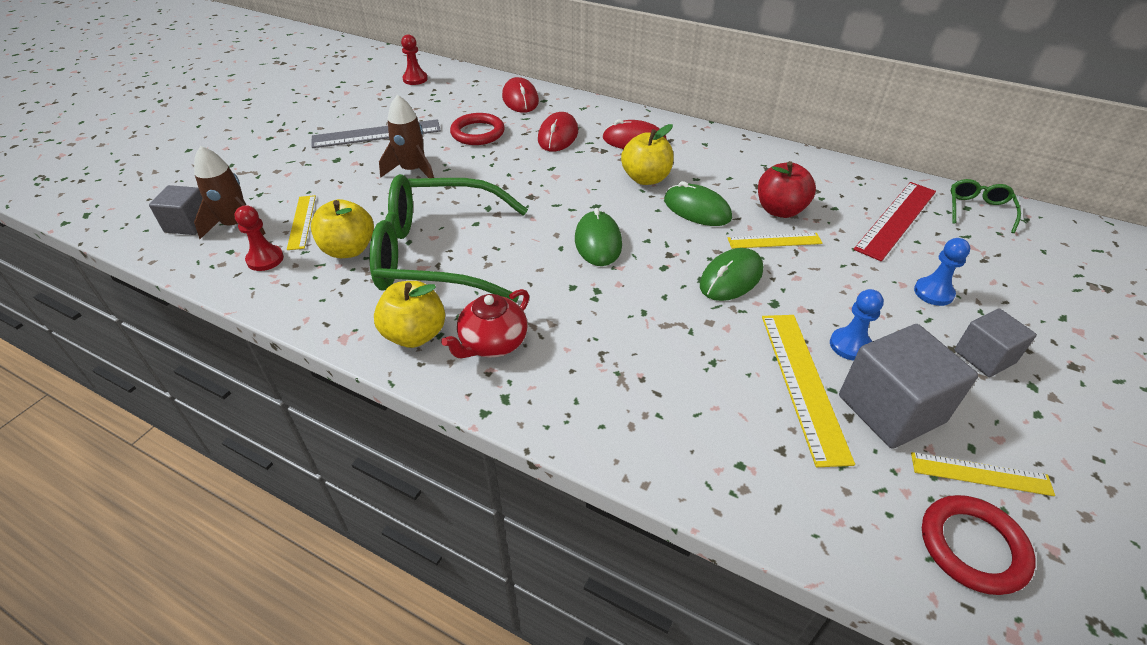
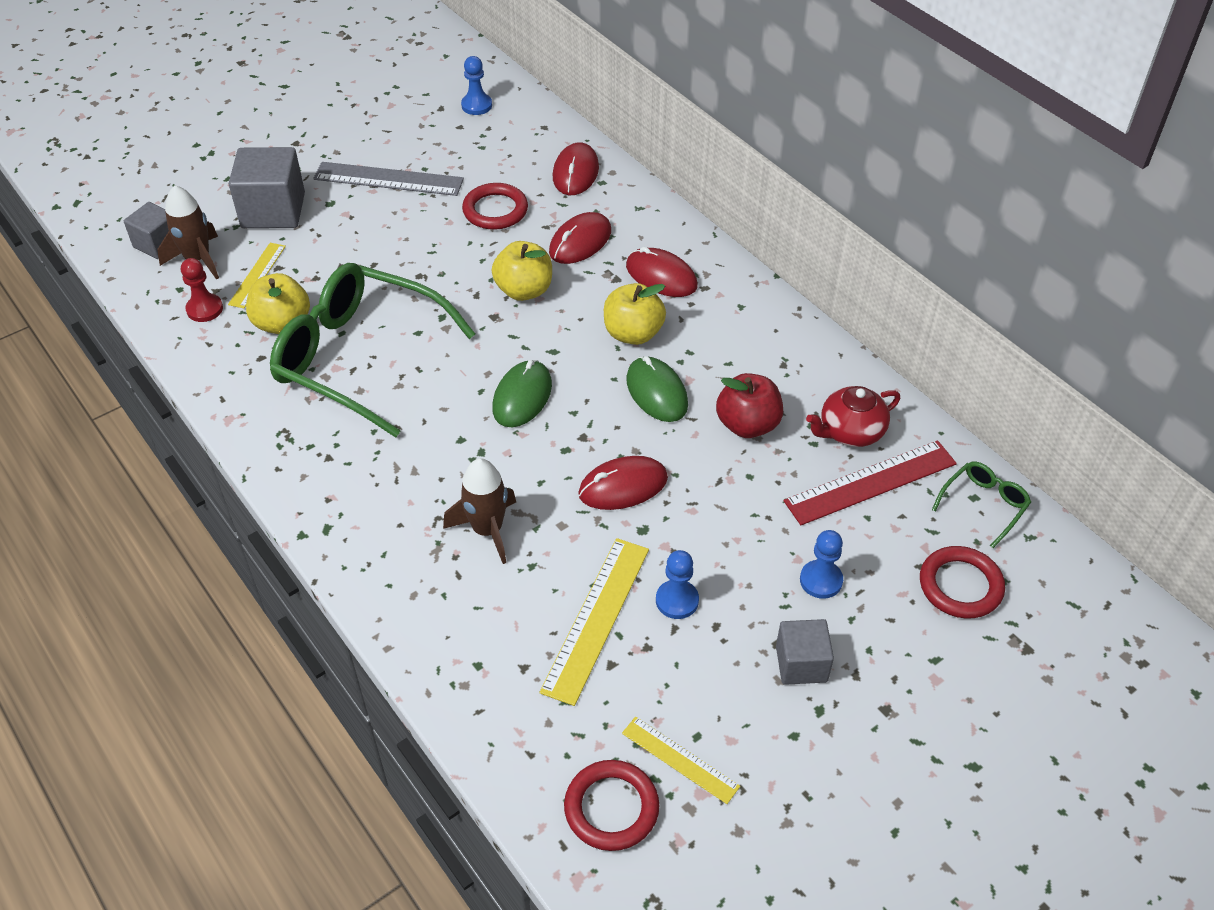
camera: 25 degrees right, 5 degrees up
yellow apple [374,281,445,348] -> yellow apple moved to [492,241,552,301]
brown rocket [379,95,434,178] -> brown rocket moved to [443,458,516,564]
red pawn [401,34,428,85] -> blue pawn [461,56,492,115]
red teapot [441,289,529,358] -> red teapot moved to [806,386,900,447]
green mouse [700,248,763,301] -> red mouse [578,456,668,510]
yellow ruler [728,233,823,249] -> none
grey cube [839,324,978,449] -> grey cube moved to [229,147,305,228]
none -> red ring [920,546,1005,619]

